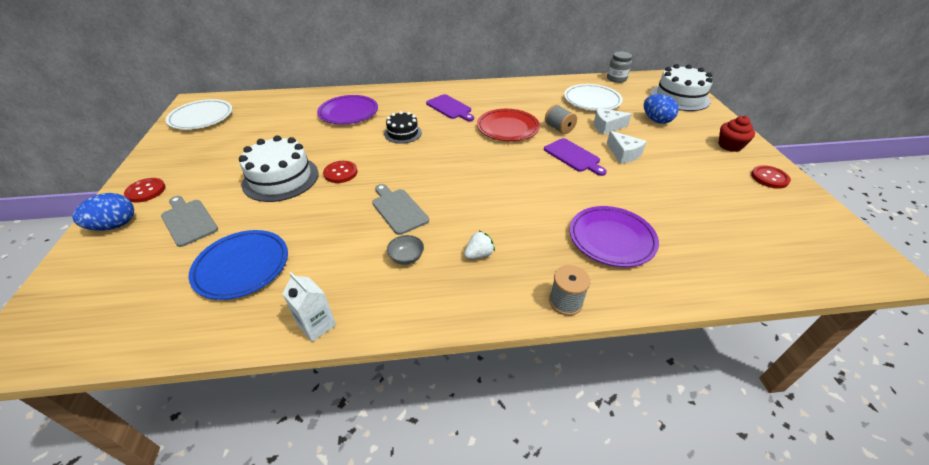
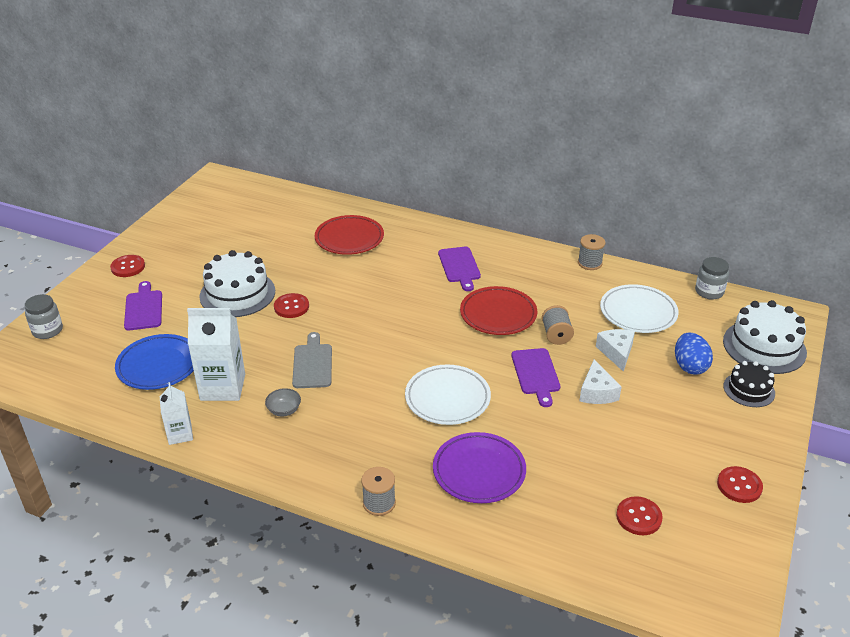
camera: 30 degrees right, 5 degrees down
blue egg [72,193,134,231] -> none
grey cutting board [161,196,218,247] -> purple cutting board [124,281,162,330]
white plate [166,99,232,130] -> white plate moved to [405,365,491,425]
purple plate [317,95,378,124] -> red plate [315,215,384,255]
black cake [384,111,422,144] -> black cake moved to [723,361,775,407]
white strawberry [464,231,495,259] -> none
white cheese [594,108,632,135] -> white cheese turned 60 degrees clockwise [596,329,635,372]
red cupcake [719,116,755,152] -> none
none -> grey jar [24,294,63,339]
none -> white carton [187,308,245,401]
none -> grey spool [578,234,605,270]
none -> red button [616,496,663,535]

